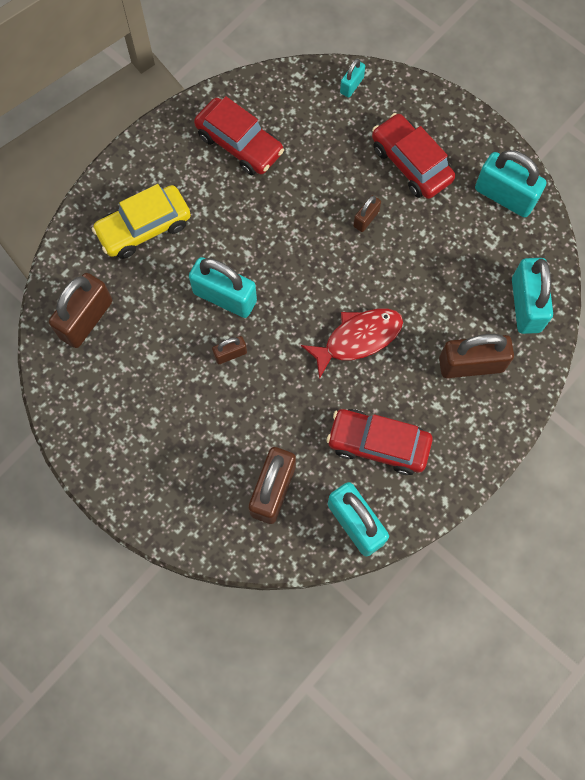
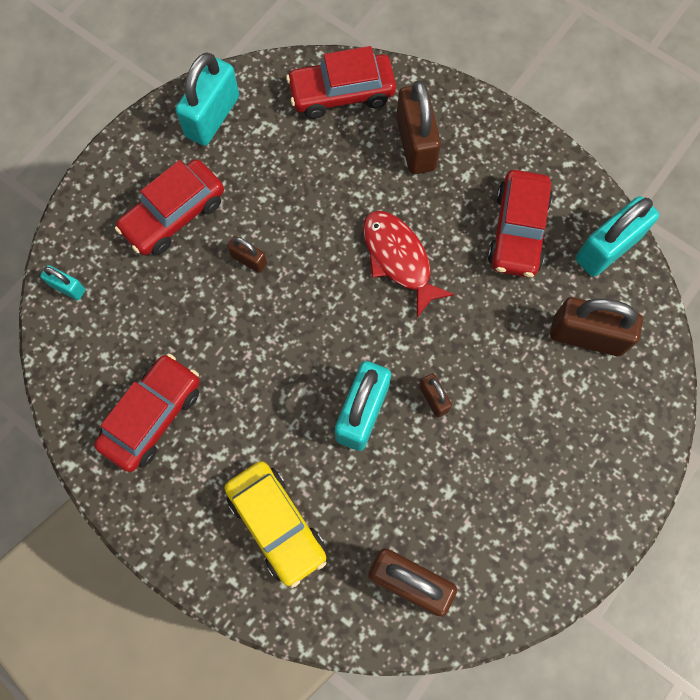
camera: 95 degrees left, 0 degrees up
turquoise padlock [512,258,553,334] -> red car [286,46,396,119]

